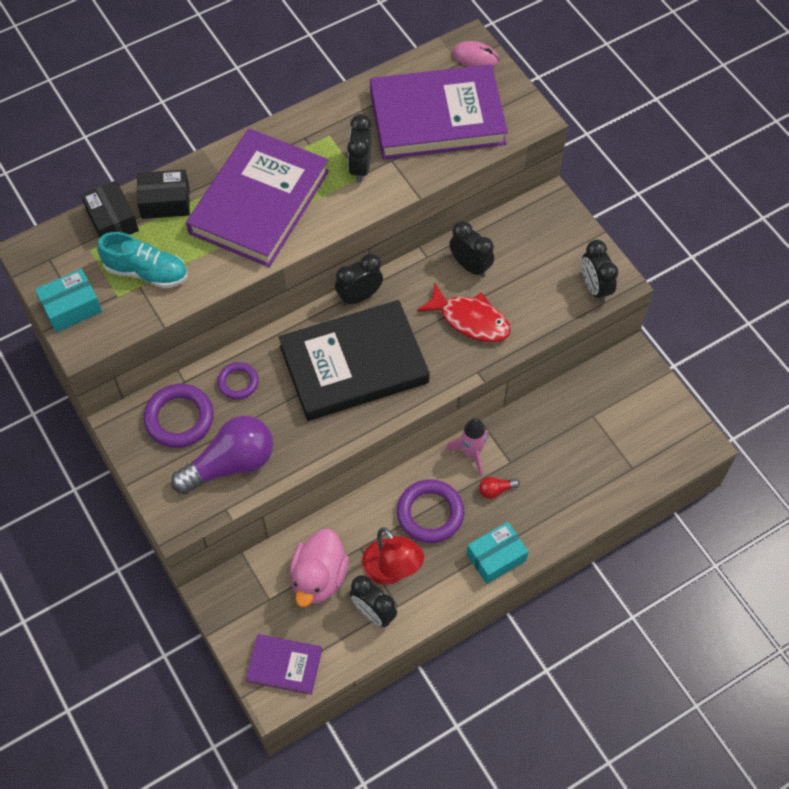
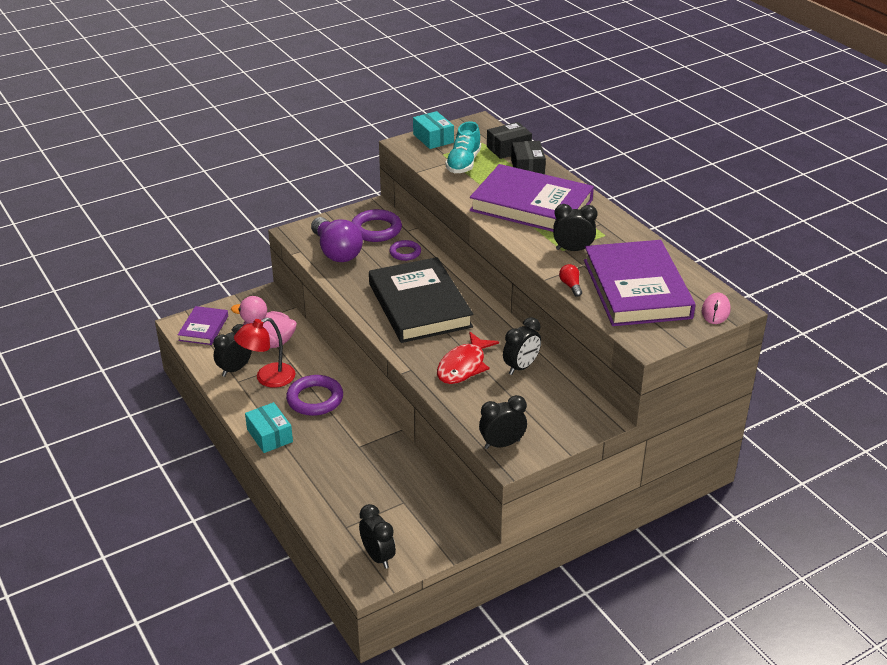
camera: 90 degrees right, 25 degrees down
black clock [335,253,383,306] -> black clock moved to [359,504,396,569]
pink rocket [446,418,489,477] -> none
red light bulb [479,477,520,499] -> red light bulb moved to [559,264,582,297]

